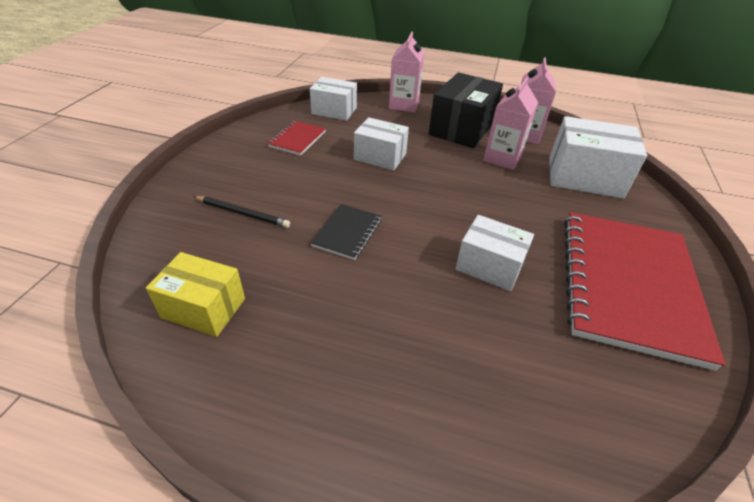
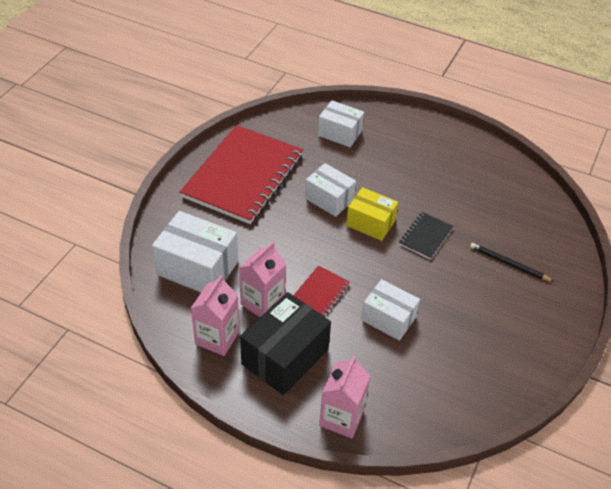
camera: 170 degrees left, 5 degrees up
yellow box [146,252,245,337] -> yellow box moved to [346,187,398,241]
red notebook [268,121,326,155] -> red notebook moved to [293,266,350,317]
white box [310,77,357,121] -> white box moved to [318,100,364,147]

